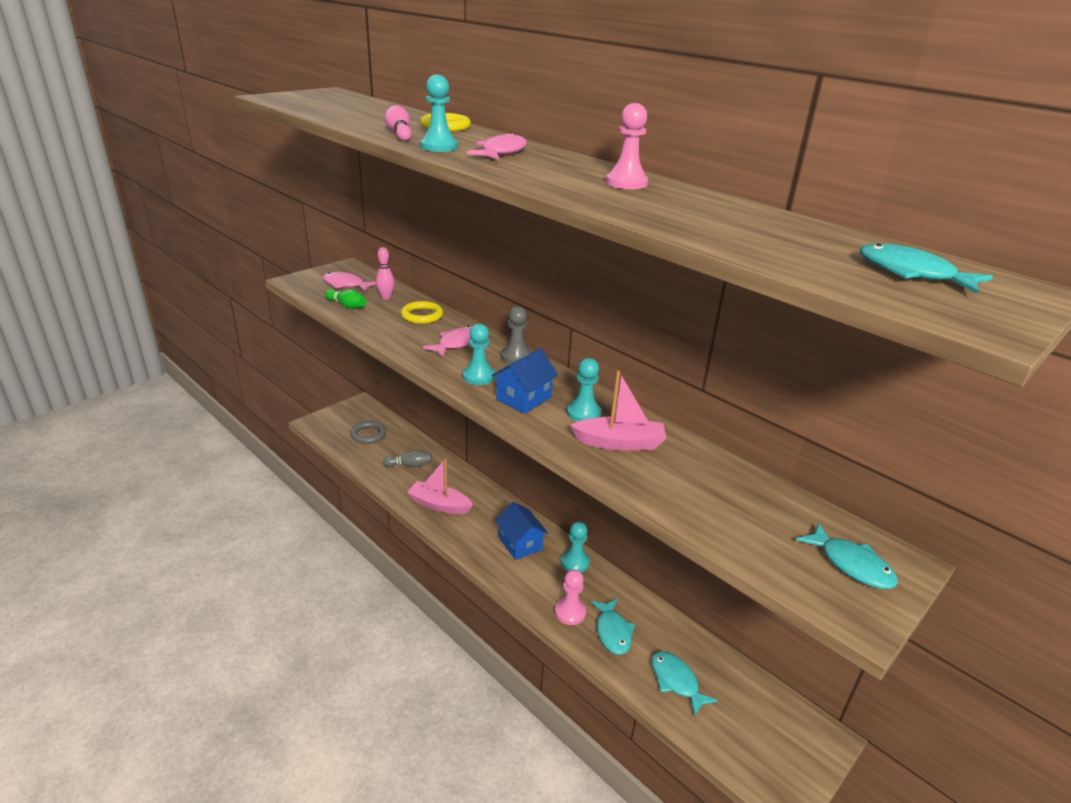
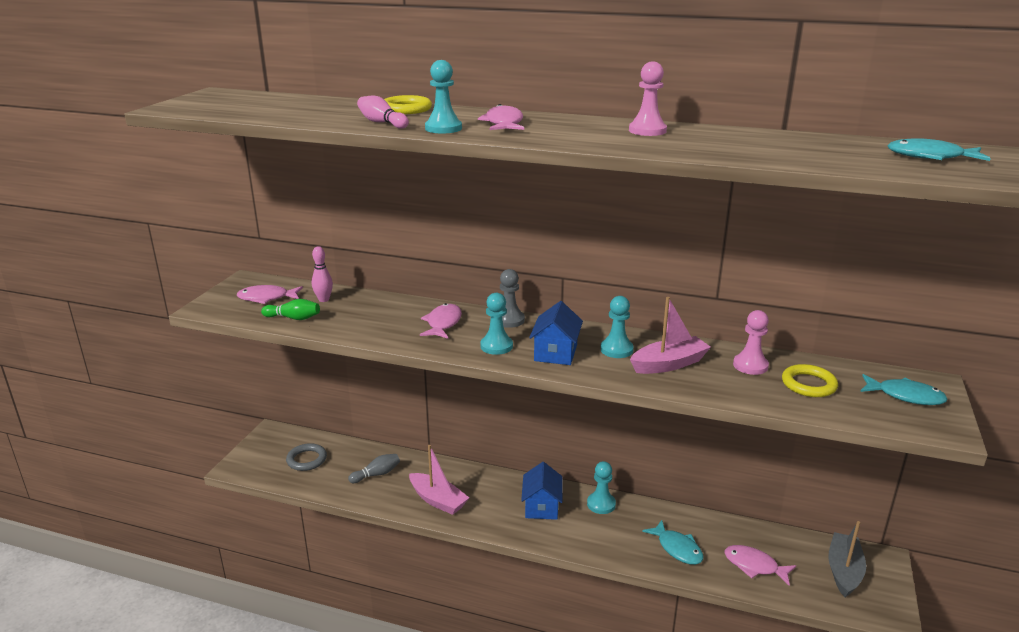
camera: 25 degrees left, 5 degrees down
yellow ring [401,301,443,324] -> yellow ring moved to [782,364,838,397]
pink boat [407,459,473,514] -> pink boat turned 135 degrees counterclockwise [409,445,469,515]
blue house [495,502,548,560] -> blue house turned 60 degrees clockwise [521,462,563,520]
pink pawn [555,570,586,625] -> pink pawn moved to [733,310,769,375]
turquoise fish [651,651,718,717] -> pink fish [725,545,796,586]
none -> grey boat [828,521,866,597]

